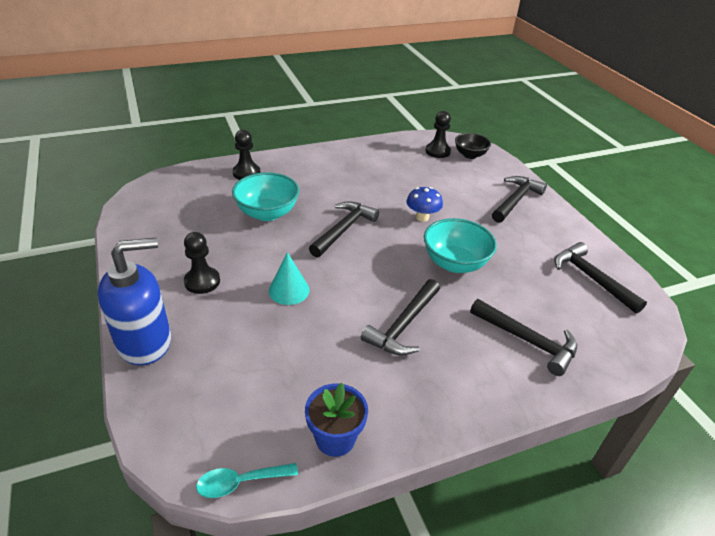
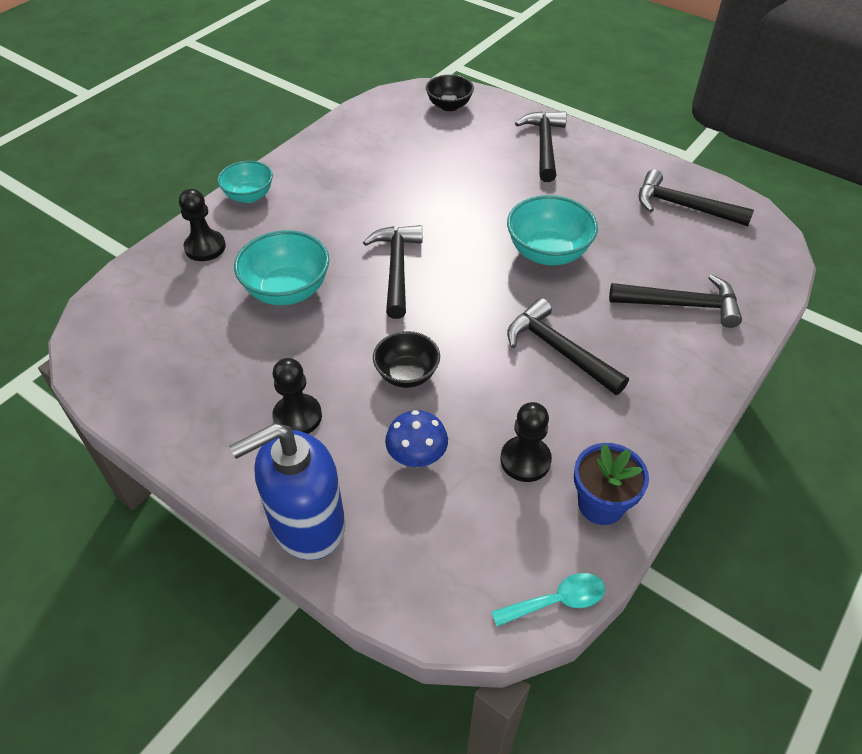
camera: 30 degrees left, 10 degrees up
blue soap dispenser [98,237,171,365] -> blue soap dispenser turned 150 degrees counterclockwise [229,423,345,560]
turquoise spoon [196,463,298,498] -> turquoise spoon turned 150 degrees counterclockwise [491,573,605,626]
turquoise cone [269,252,310,305] -> black bowl [373,331,440,388]
black hammer [361,279,440,356] -> black hammer turned 135 degrees clockwise [507,298,629,395]
blue mushroom [406,187,443,222] -> blue mushroom moved to [385,410,448,467]
black pawn [426,111,451,158] -> black pawn moved to [500,402,552,482]
none -> turquoise bowl [217,161,273,203]

